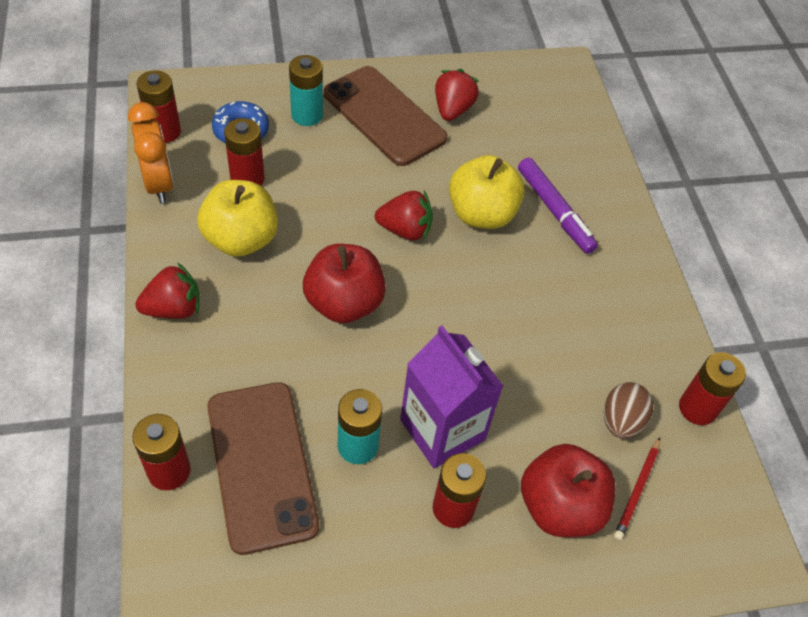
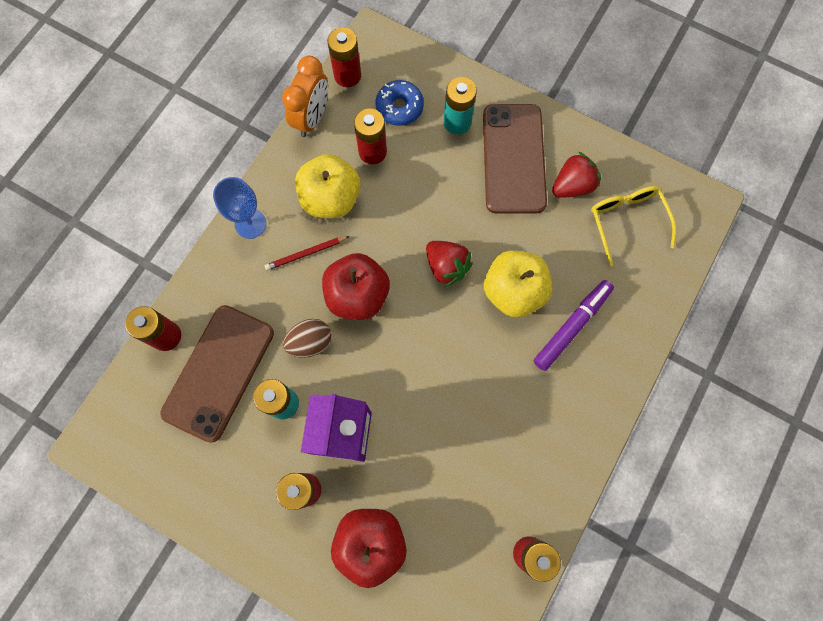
camera: 45 degrees right, 20 degrees up
red strawberry [135,262,200,319] -> blue goblet [213,177,266,239]
purple marker [518,158,598,254] -> purple marker turned 150 degrees counterclockwise [533,280,614,371]
brown egg [604,382,653,439] -> brown egg moved to [283,319,332,358]
red pencil [614,438,660,540] -> red pencil moved to [265,236,350,270]
none -> yellow glasses [591,186,676,266]

